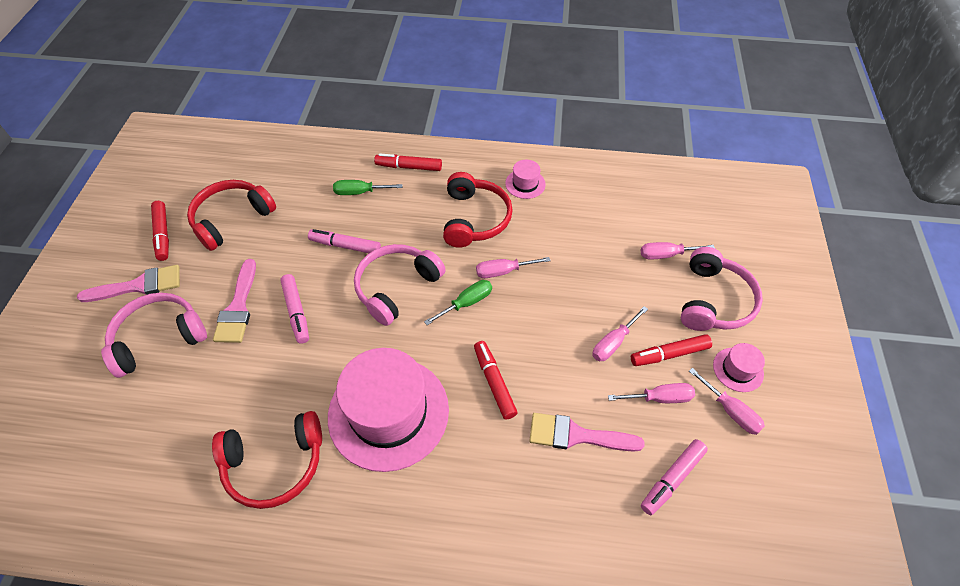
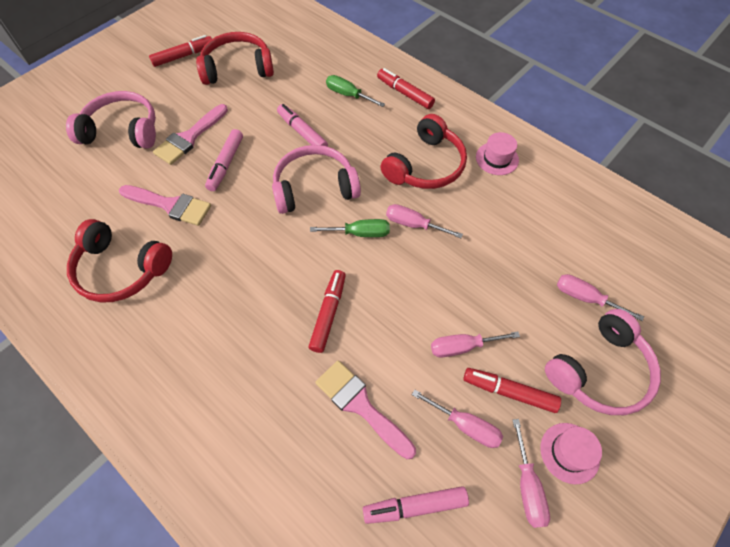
camera: 35 degrees right, 5 degrees up
pink brush [77,265,180,302] -> pink brush moved to [119,185,211,226]
red marker [151,201,169,261] -> red marker turned 135 degrees counterclockwise [149,35,212,67]
pink hat [328,348,449,472] -> none

